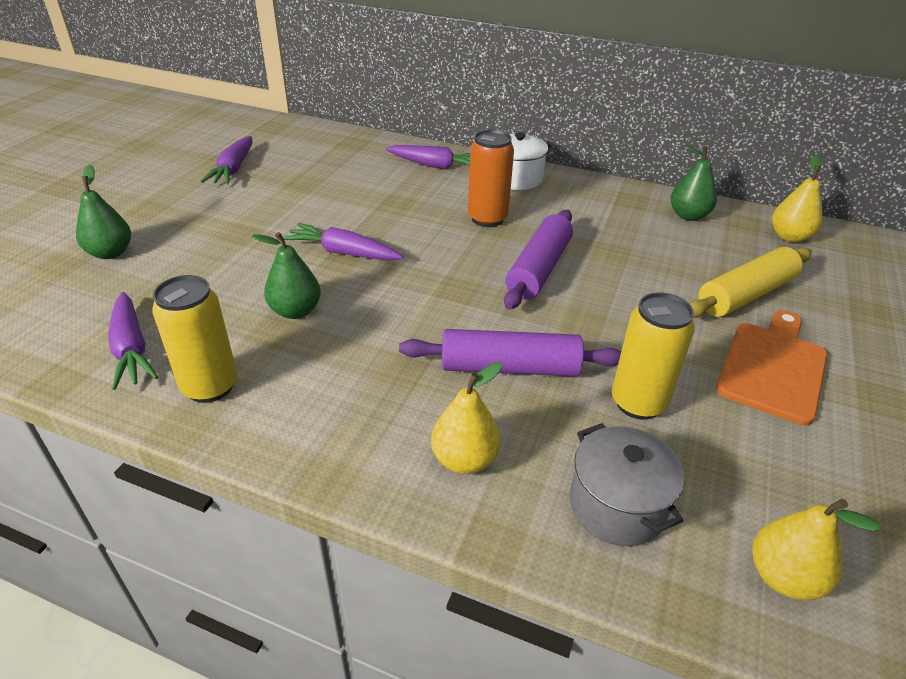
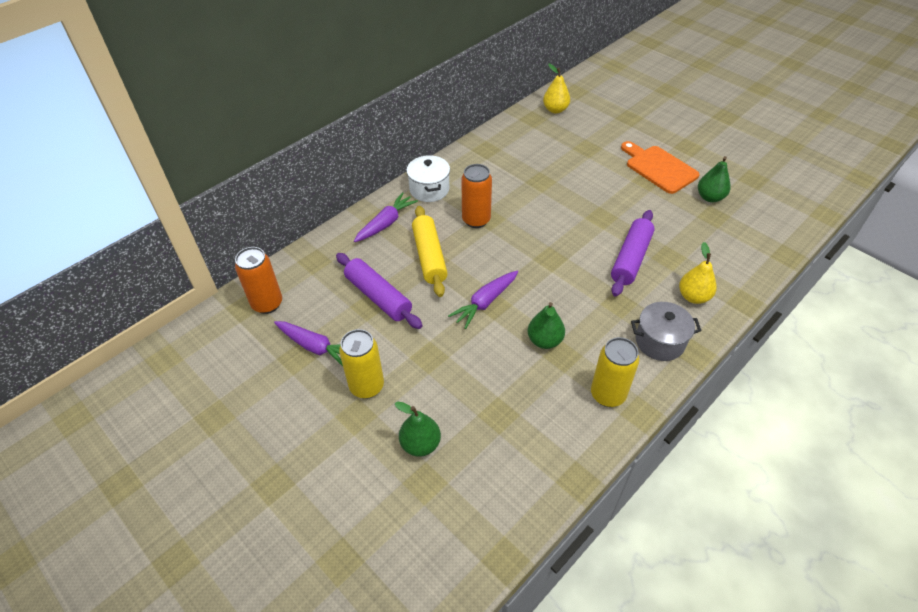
camera: 65 degrees left, 10 degrees up
purple carrot [108,292,158,390] -> none
purple rolling pin [504,210,573,310] -> purple rolling pin moved to [336,253,423,329]
grey pot [570,423,685,546] -> grey pot moved to [631,302,702,361]
yellow can [612,292,695,420] -> yellow can moved to [339,329,384,399]
green pear [671,145,717,221] -> green pear moved to [698,156,731,202]
yellow rolling pin [689,247,812,318] -> yellow rolling pin moved to [412,206,448,297]
yellow pear [752,499,882,600] -> none
none -> orange can [235,247,282,314]

